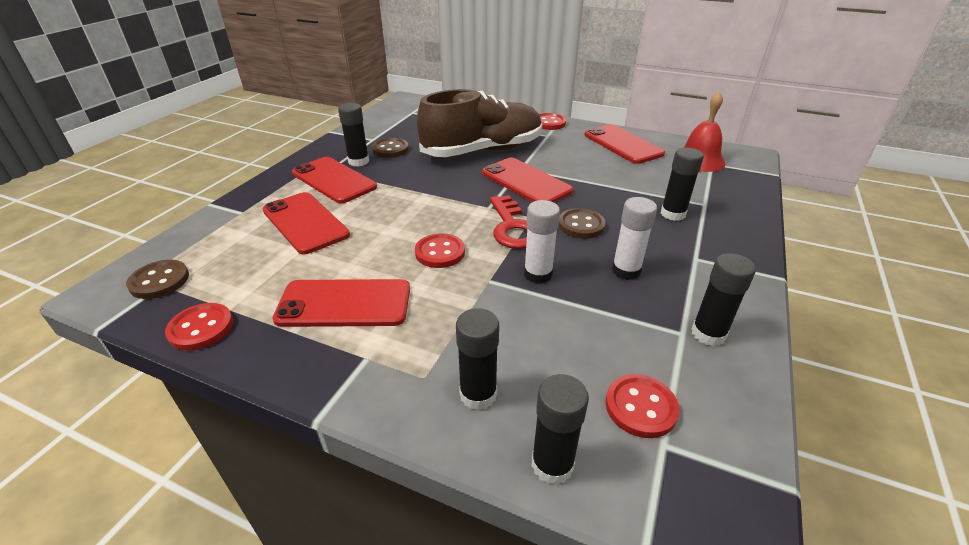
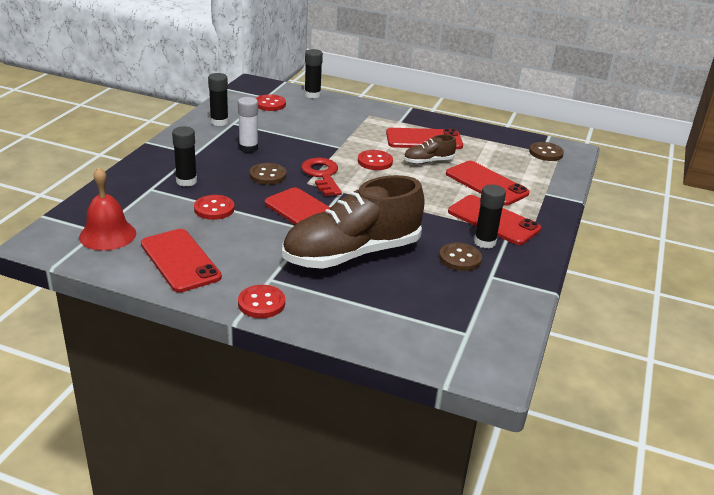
camera: 175 degrees right, 5 degrees down
red button [165,303,233,351] -> red button moved to [194,195,234,220]
black glue stick [456,308,499,410] -> none
white glue stick [524,200,560,284] -> none
none -> brown shoe [404,135,456,164]

